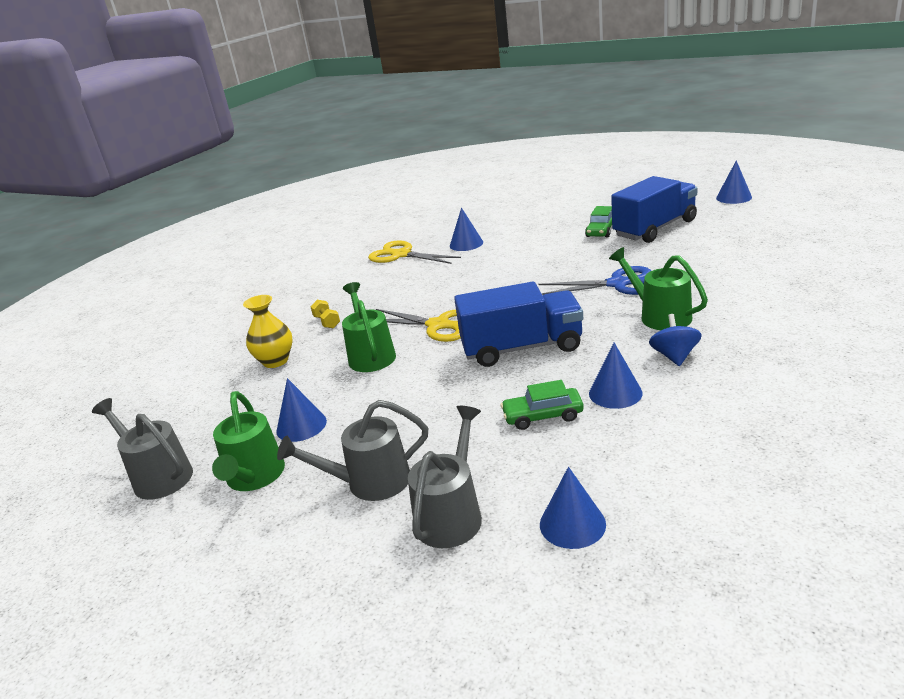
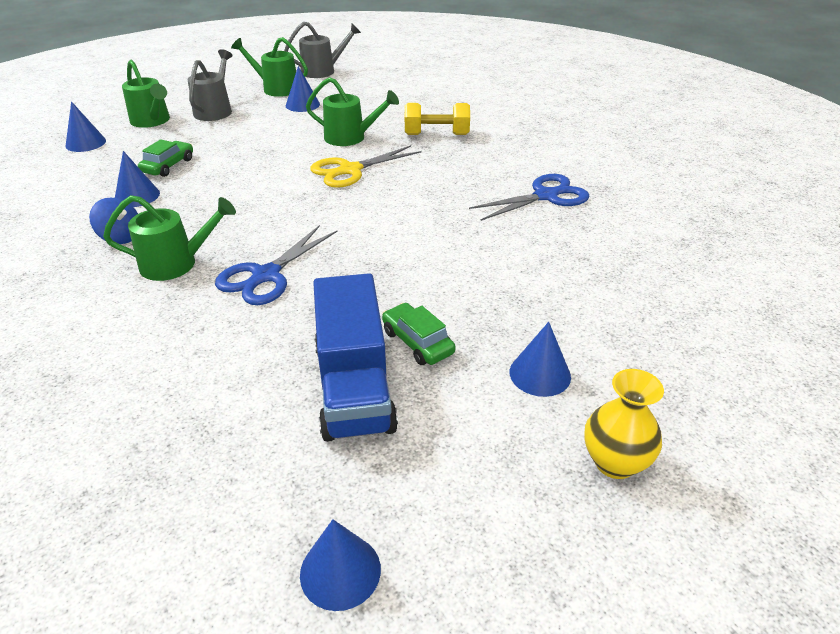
camera: 115 degrees right, 10 degrees up
yellow vase [243,295,293,368] -> yellow vase moved to [584,369,664,479]
yellow dumbbell [310,300,340,328] -> yellow dumbbell [405,103,470,135], size x1.82
yellow scissors [368,240,461,264] -> blue scissors [469,174,589,221]
grey watering can [408,406,482,548] -> green watering can [122,60,170,128]
blue cone [450,207,483,251] -> blue cone moved to [510,322,571,397]
blue truck [454,282,583,367] -> none

